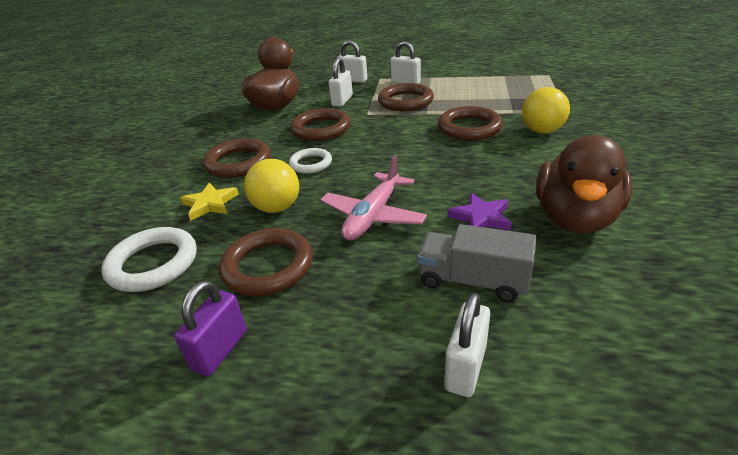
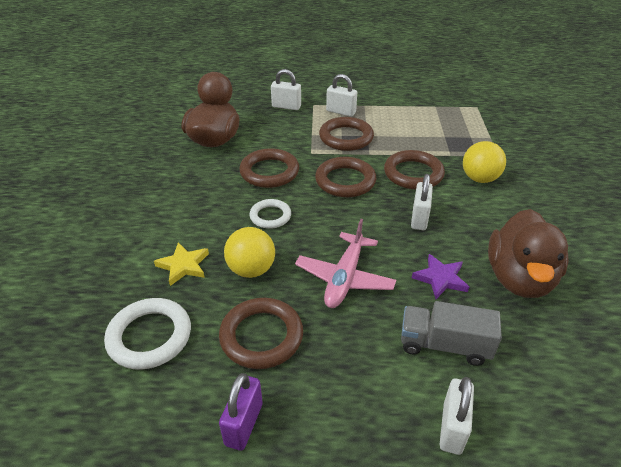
camera: 10 degrees left, 5 degrees up
brown ring [203,138,271,178] -> brown ring moved to [315,157,376,197]
white padlock [328,58,353,107] -> white padlock moved to [411,174,433,230]

